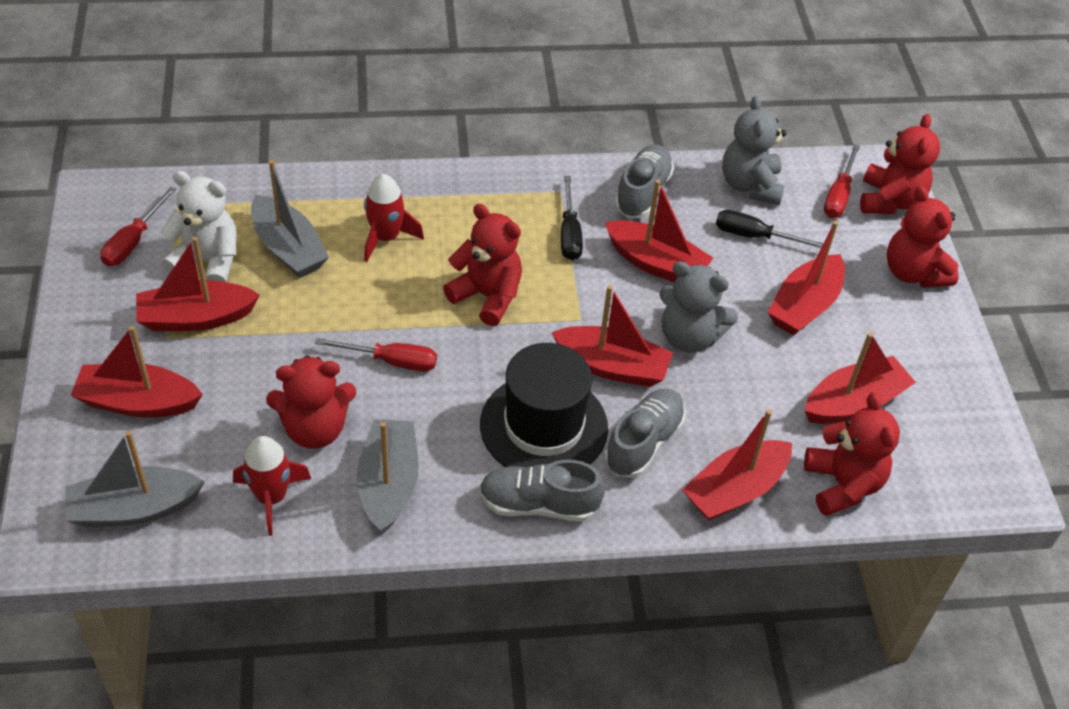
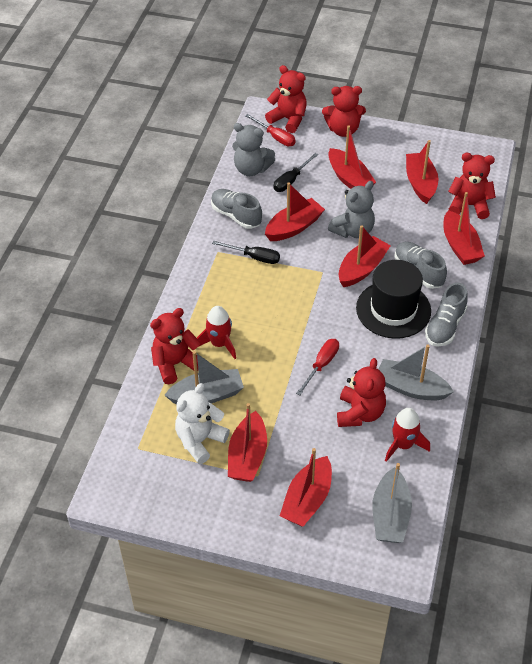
camera: 65 degrees left, 0 degrees up
red screwdriver [100,187,176,266] -> none
red teddy bear [443,204,522,326] -> red teddy bear moved to [150,308,200,384]

